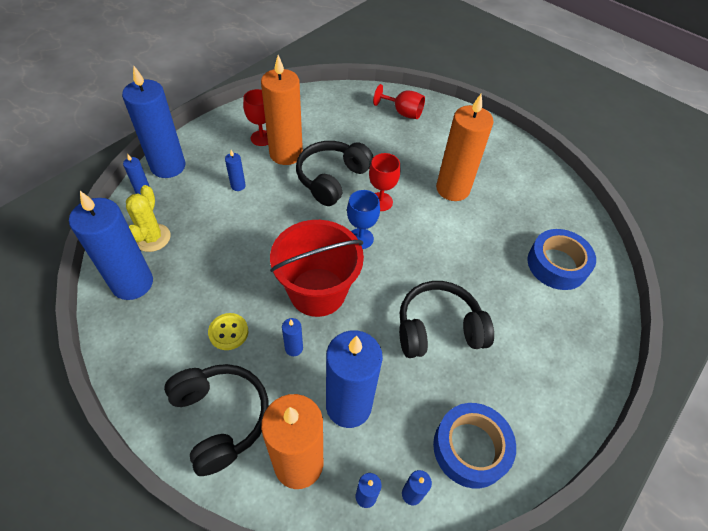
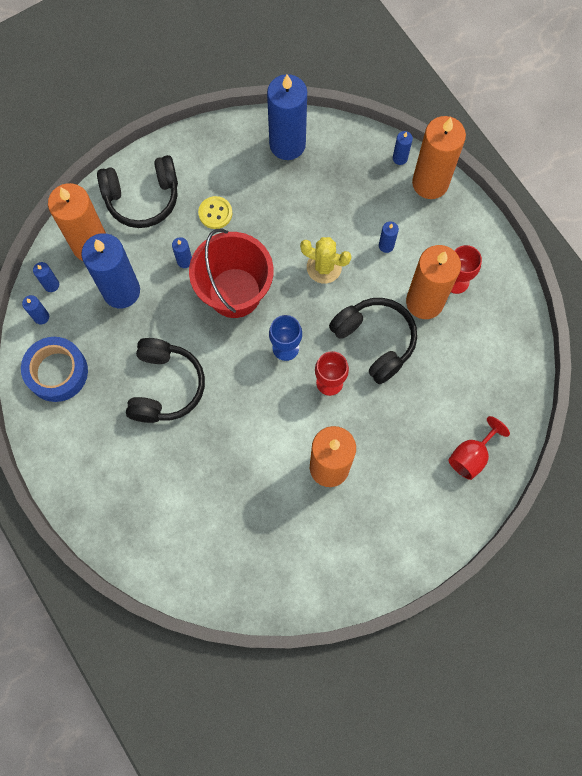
camera: 110 degrees right, 20 degrees up
blue candle [122,65,186,178] -> orange candle [412,116,466,199]
yellow cactus [126,185,171,252] -> yellow cactus moved to [300,237,351,283]
blue tape [527,229,596,290] -> none

